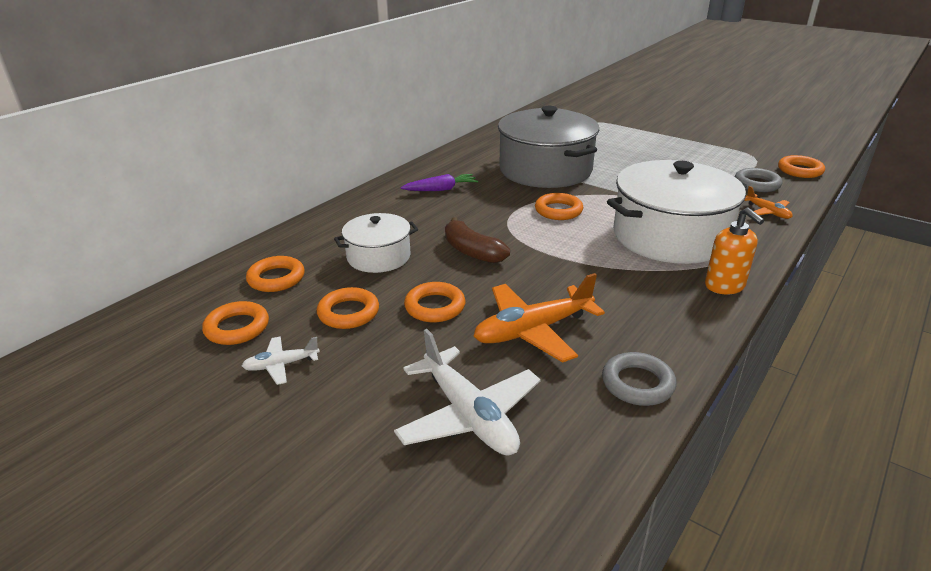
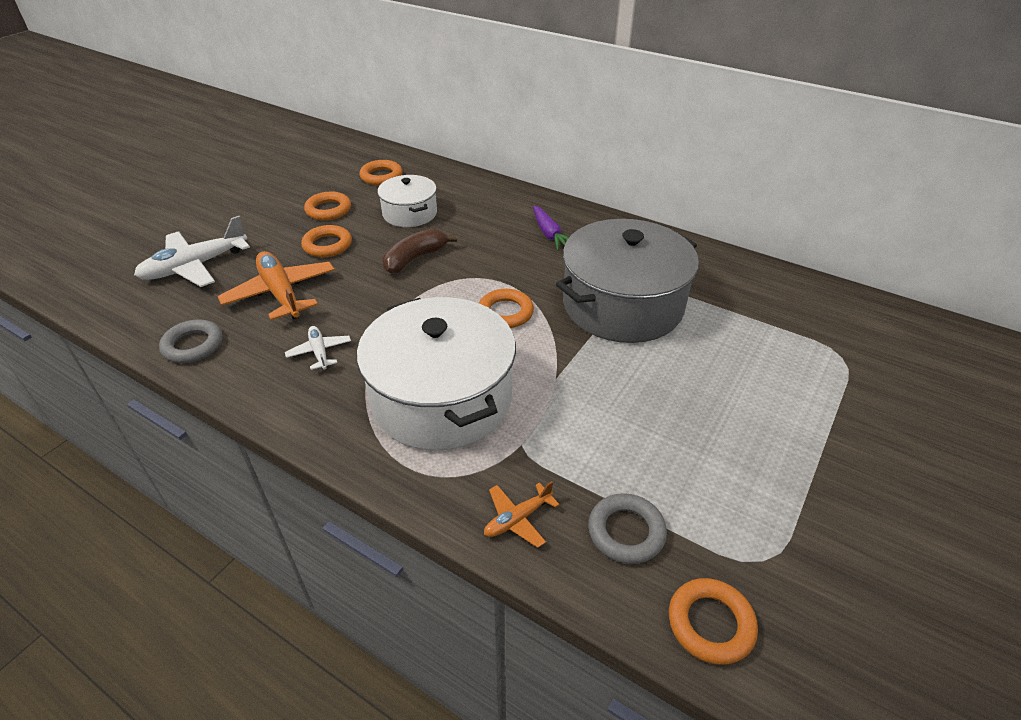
camera: 85 degrees right, 10 degrees up
orange ring [202,301,269,345] -> none
white plane [242,336,320,385] -> white plane moved to [285,326,351,370]
orange soap dispenser [705,207,765,294] -> none

